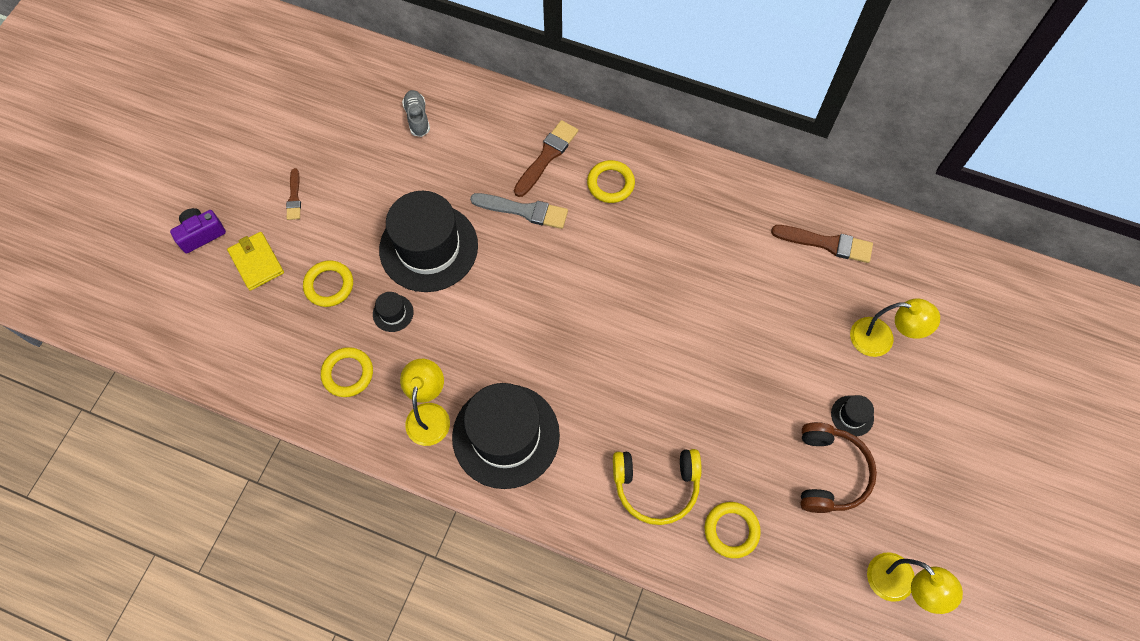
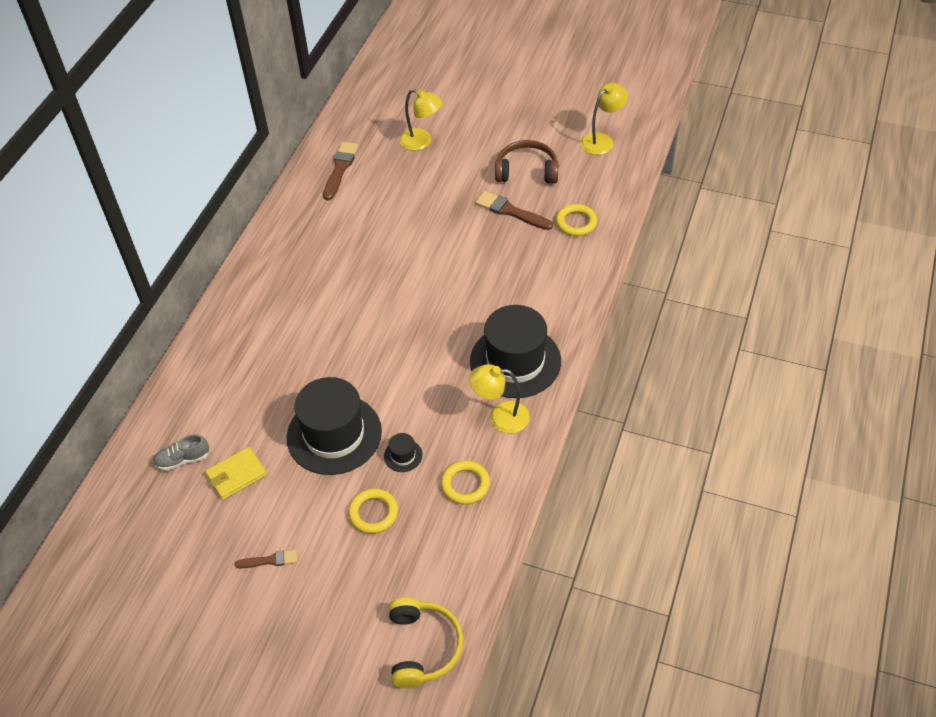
camera: 90 degrees left, 15 degrees down
purple camera [170,208,226,253] -> none
yellow wallet [227,232,284,291] -> yellow wallet moved to [205,447,267,500]
grey brush [470,193,568,229] -> none
brown brush [514,120,578,197] -> brown brush moved to [475,191,553,230]
yellow ring [587,160,635,203] -> none
yellow headphones [613,449,702,525] -> yellow headphones moved to [389,598,463,689]
black hat [831,395,874,437] -> none
yellow lamp [850,298,940,357] -> yellow lamp turned 105 degrees clockwise [399,89,443,151]

